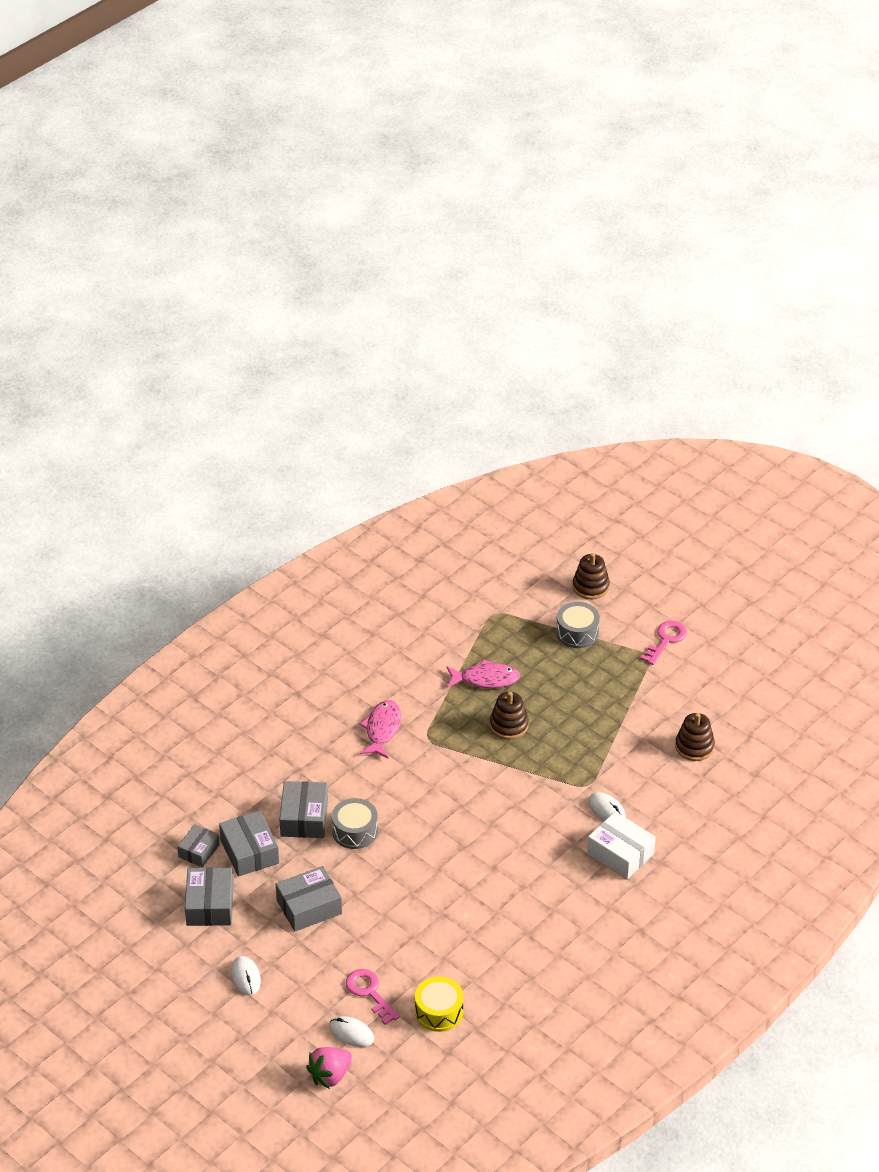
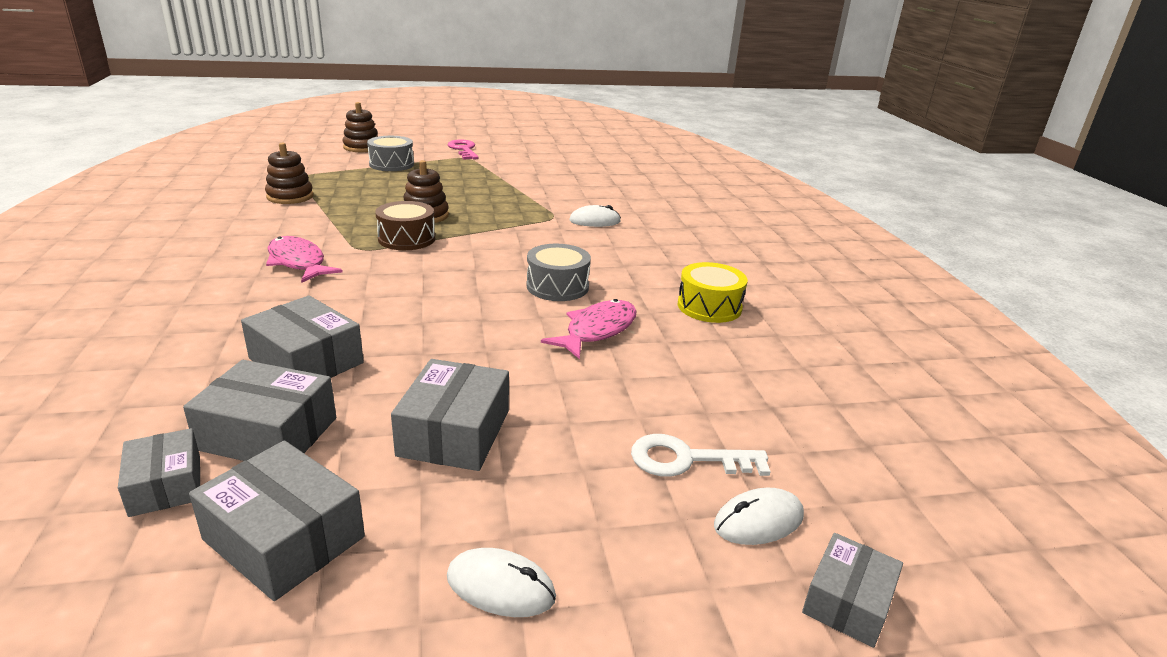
camera: 55 degrees left, 15 degrees down
pink strawberry [306,1047,352,1089] -> grey box [802,533,903,648]
grey drum [332,798,378,849] -> grey drum moved to [527,244,591,301]
pink key [346,969,400,1025] -> white key [631,434,771,477]
yellow drum [415,977,464,1032] -> yellow drum moved to [678,262,748,323]
pink fish [446,659,521,688] -> pink fish moved to [541,299,637,359]
white box [587,811,656,879] -> none
brown stacking toy [675,713,715,761] -> brown stacking toy moved to [265,143,313,204]
none -> brown drum [375,201,435,250]

